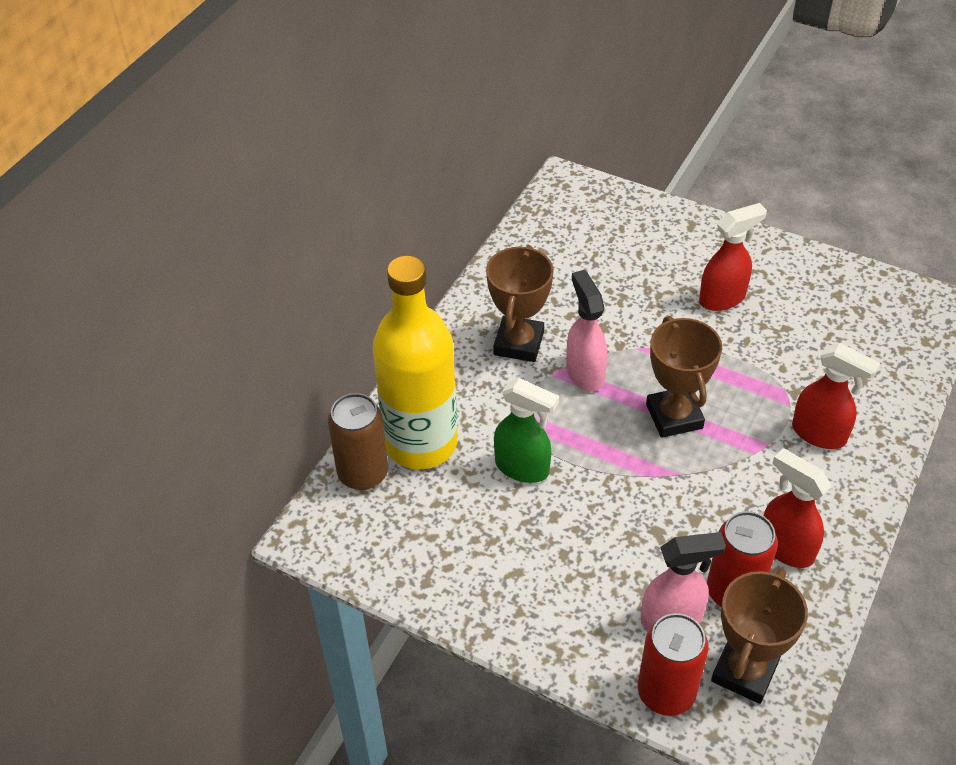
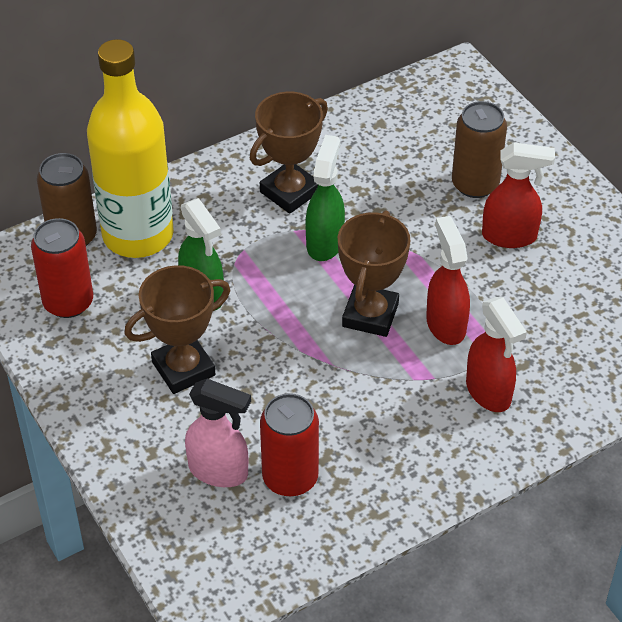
camera: 30 degrees right, 0 degrees up
pink spray bottle [566,270,607,392] -> green spray bottle [306,135,345,261]
red can [638,613,709,716] -> red can moved to [31,218,93,318]
brown trophy [711,568,808,704] -> brown trophy moved to [124,265,230,394]
red spray bottle [764,448,831,568] -> red spray bottle moved to [426,216,470,345]
none -> brown can [452,101,507,198]

